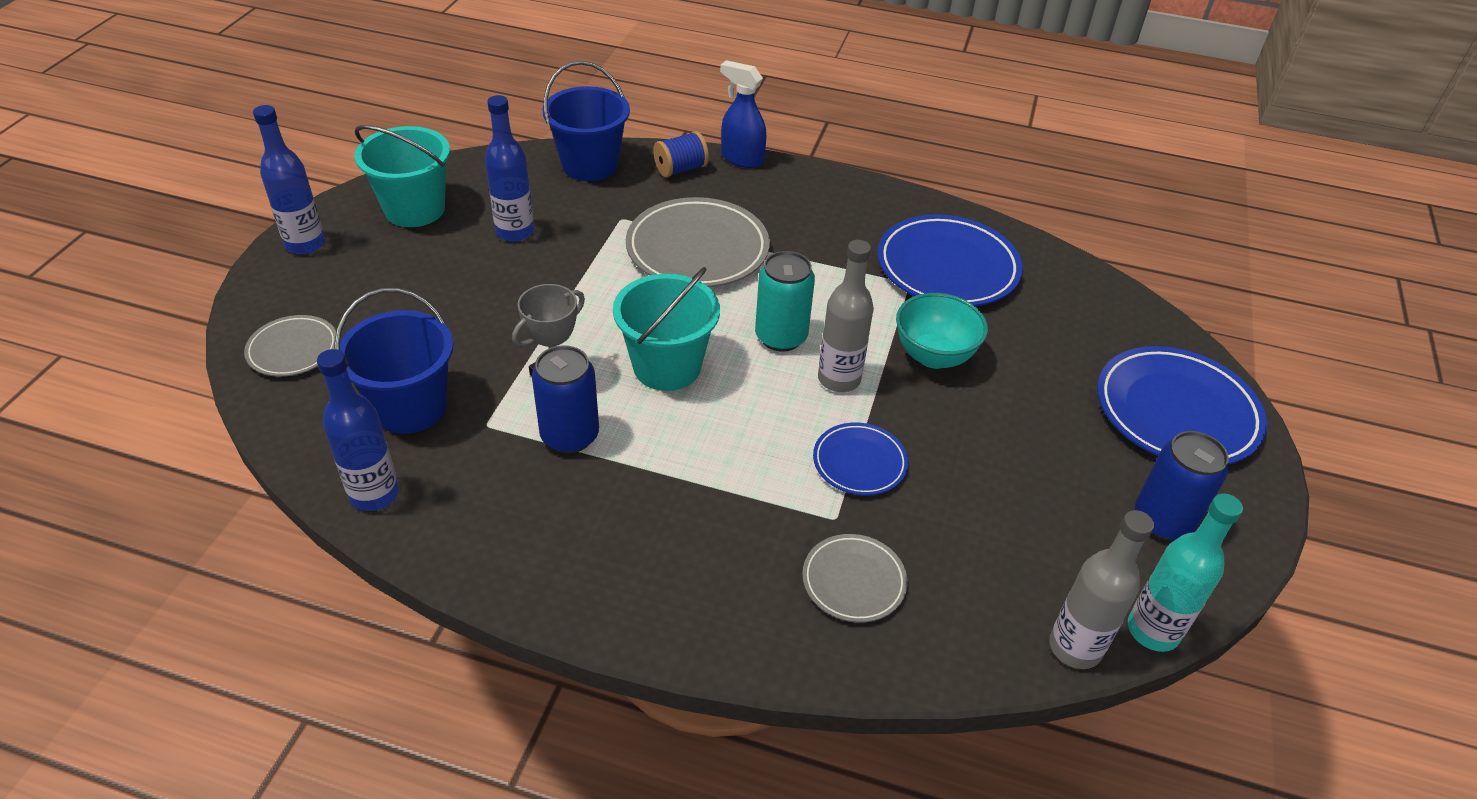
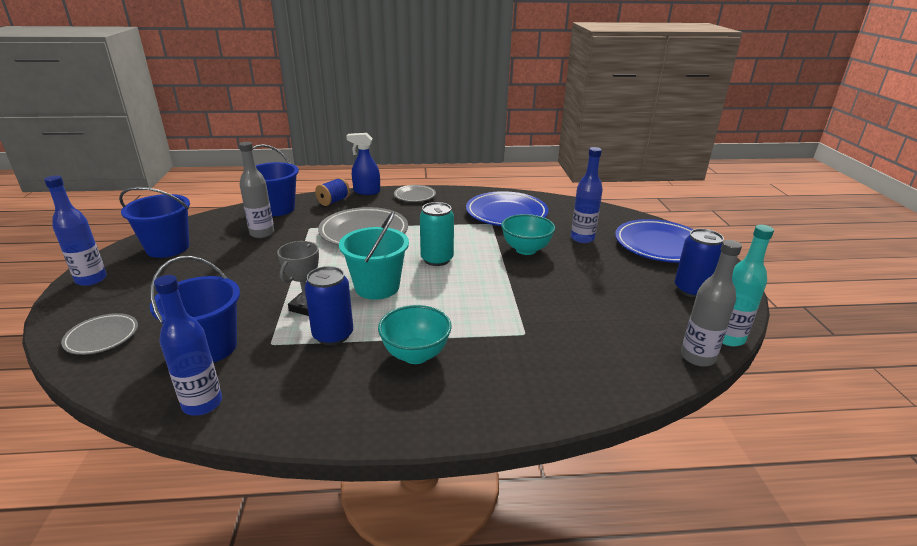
camera: 20 degrees left, 15 degrees down
turquoise bucket [354,125,450,227] -> blue bucket [119,187,190,258]
blue bottle [485,95,534,242] -> blue bottle moved to [571,147,603,243]
grey plate [802,534,907,623] -> grey plate moved to [394,185,436,202]
blue plate [813,423,908,496] -> none
grey bottle [818,240,874,392] -> grey bottle moved to [239,142,274,238]
none -> turquoise bowl [378,305,452,364]

